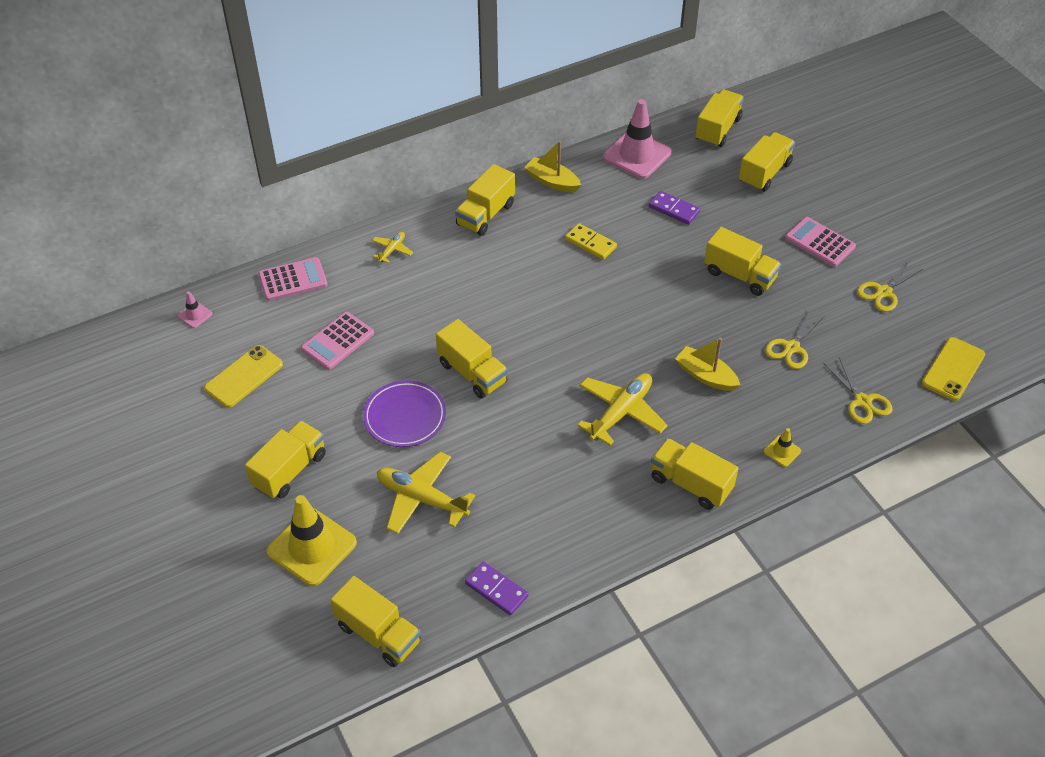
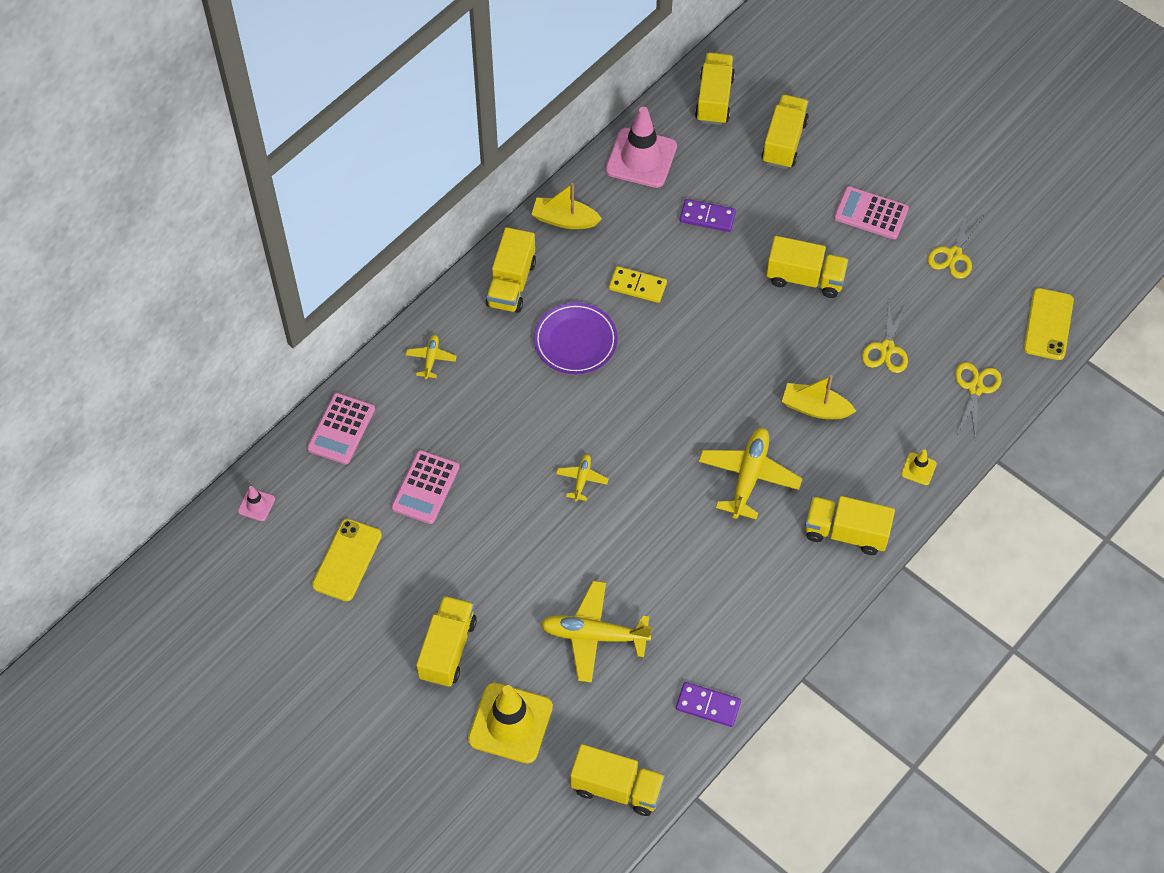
camera: 20 degrees left, 10 degrees up
pink calculator [258,257,327,301] -> pink calculator turned 150 degrees clockwise [307,393,375,464]
purple plate [363,380,446,447] -> purple plate moved to [534,302,618,374]
yellow truck [436,319,508,399] -> yellow plane [556,454,609,501]
yellow scissors [824,358,893,424] -> yellow scissors turned 120 degrees counterclockwise [955,362,1002,440]

